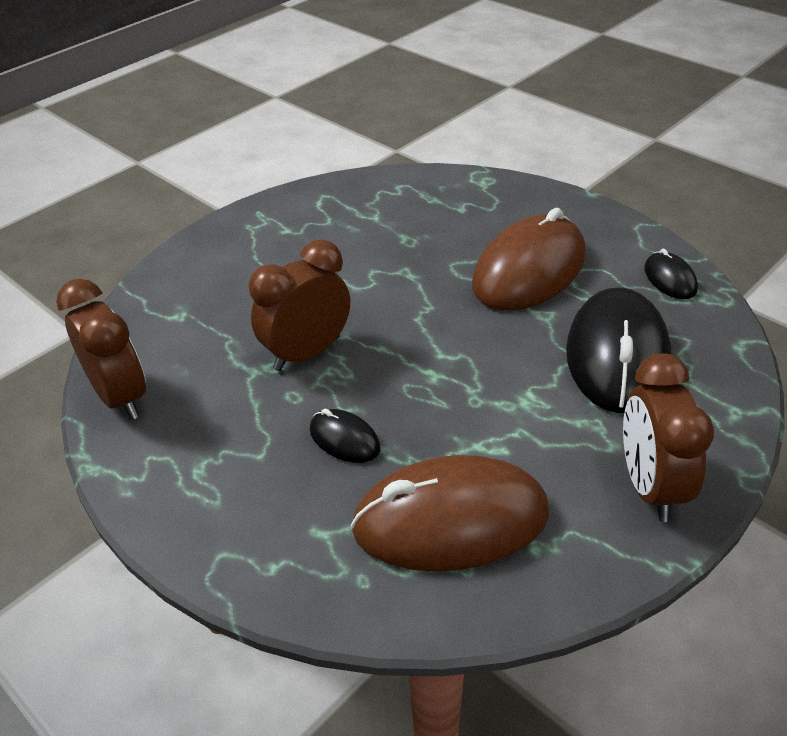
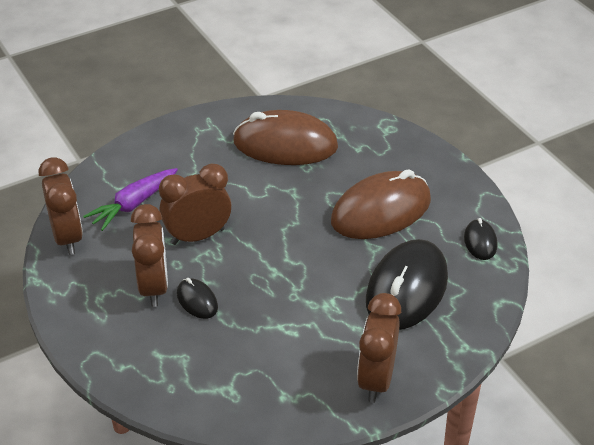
camera: 15 degrees right, 0 degrees up
brown mouse [351,455,549,572] -> brown mouse moved to [233,110,338,165]
none -> purple carrot [83,168,178,231]
none -> brown clock [131,204,168,307]

